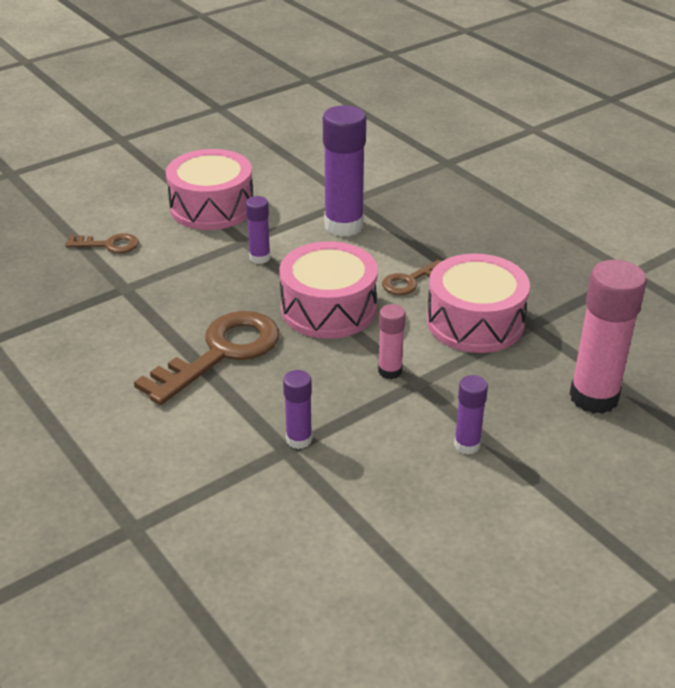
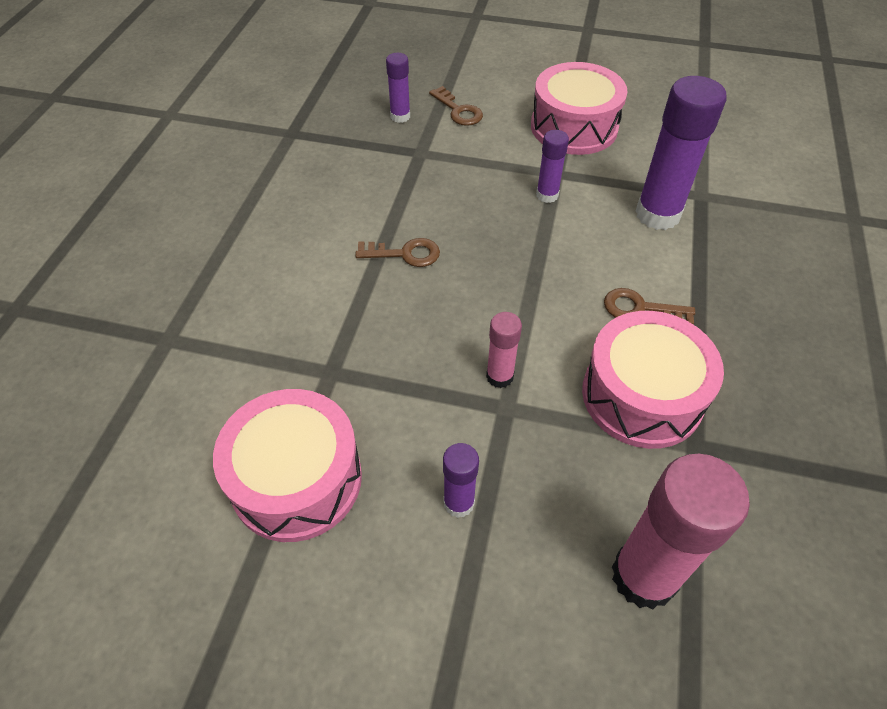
camera: 50 degrees right, 15 degrees up
brown key [134,311,279,405] -> brown key [355,238,440,267], size x0.51
pink drum [279,241,378,339] -> pink drum moved to [213,389,362,542]
purple glue stick [283,370,312,449] -> purple glue stick moved to [386,53,410,123]

